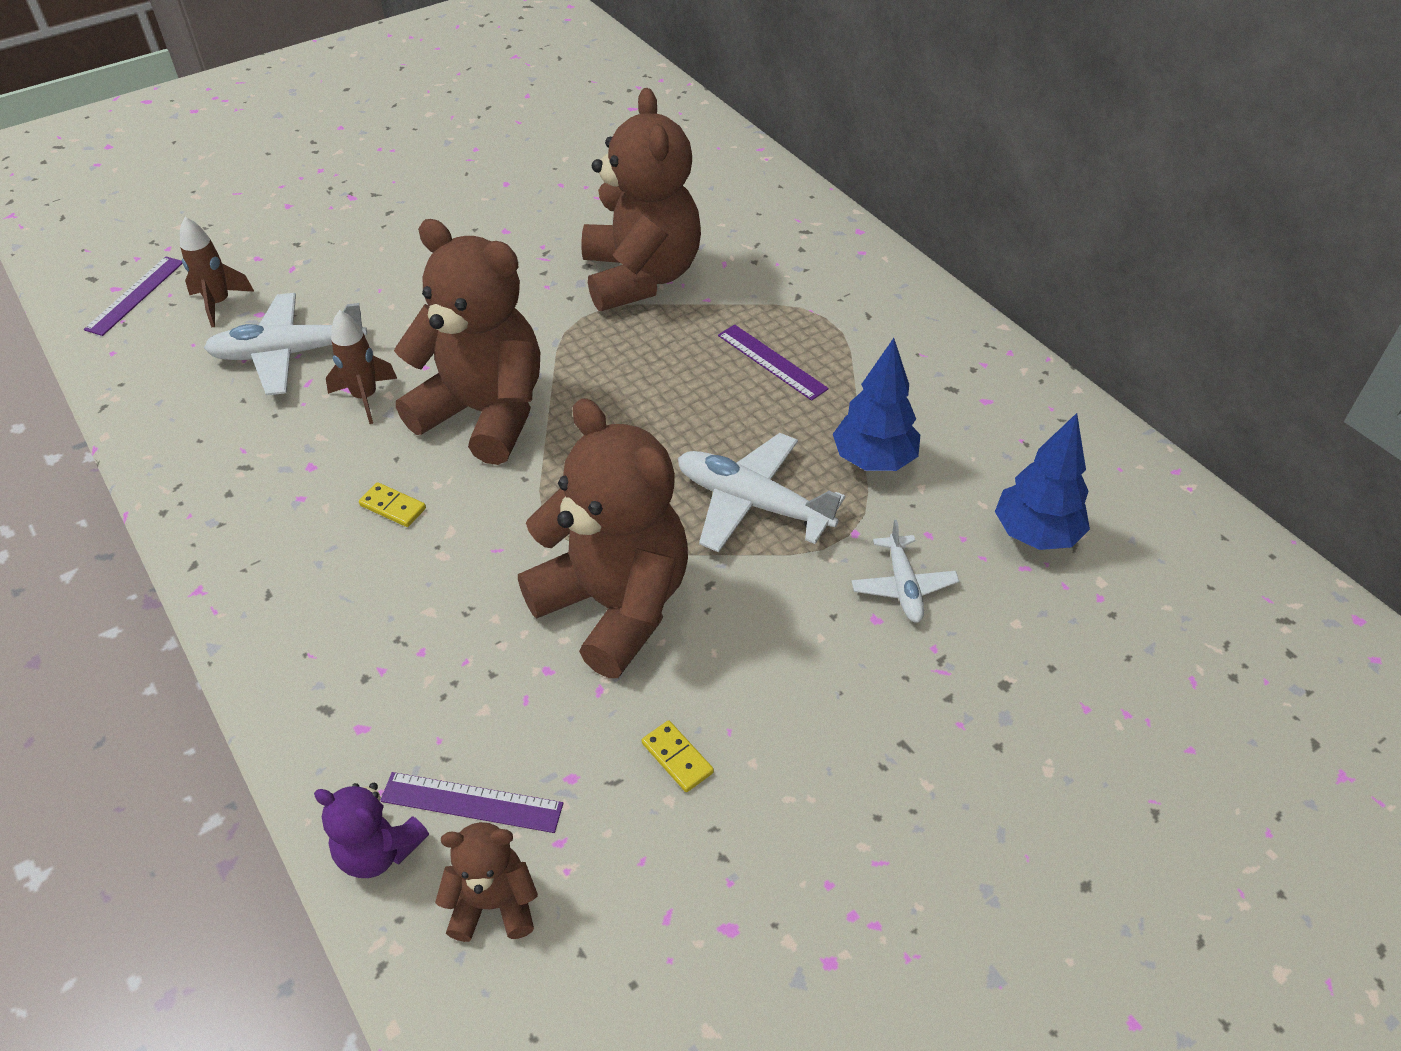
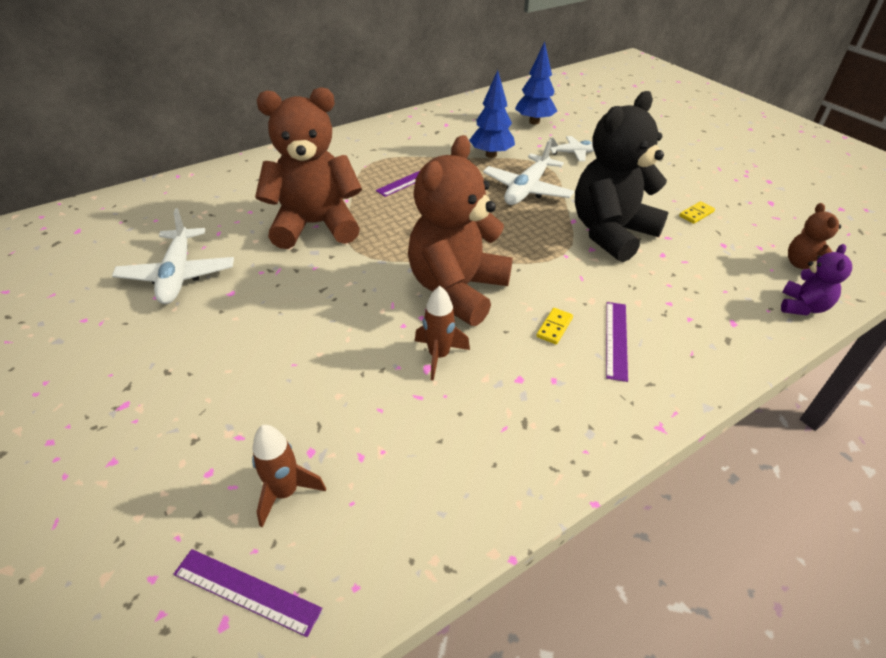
camera: 90 degrees left, 5 degrees down
white plane [204,293,367,395] -> white plane moved to [112,208,234,304]
purple ruler [380,772,563,833] -> purple ruler moved to [606,302,628,382]
brown teddy bear [518,398,688,678] -> black teddy bear [575,91,668,262]

